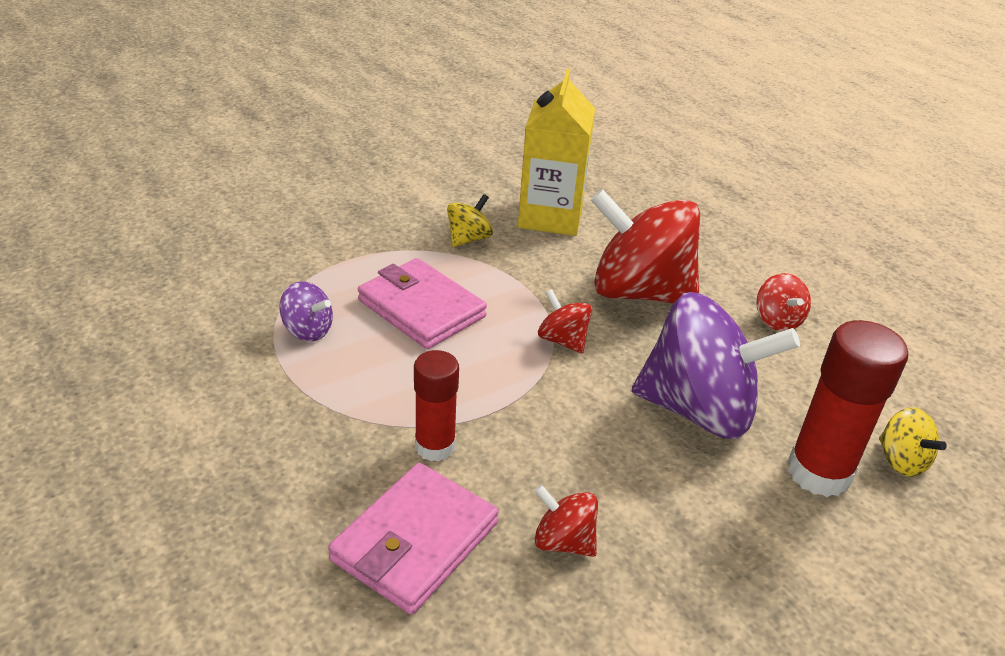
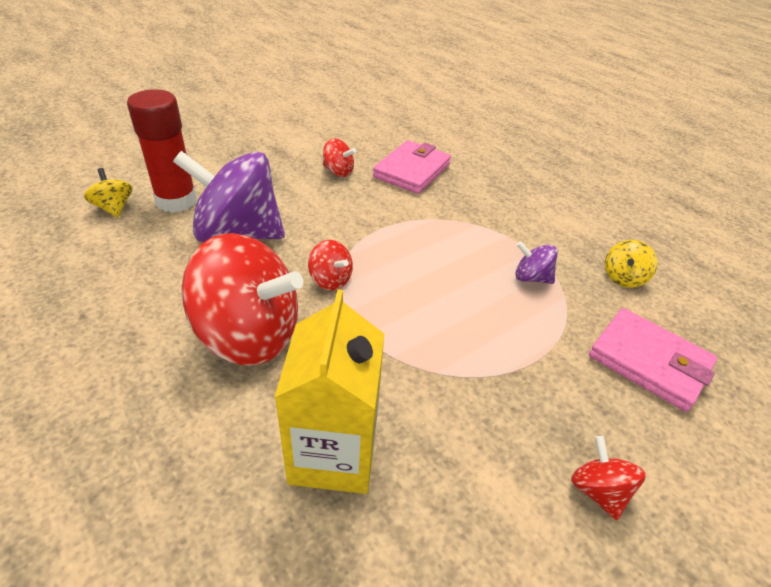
camera: 175 degrees right, 5 degrees up
pink wallet [358,258,487,349] -> pink wallet moved to [589,308,717,412]
red glue stick [414,350,459,462] -> none
yellow spinning top [447,194,493,247] -> yellow spinning top moved to [605,240,658,288]
red spinning top [757,273,811,331] -> red spinning top moved to [571,436,646,520]

